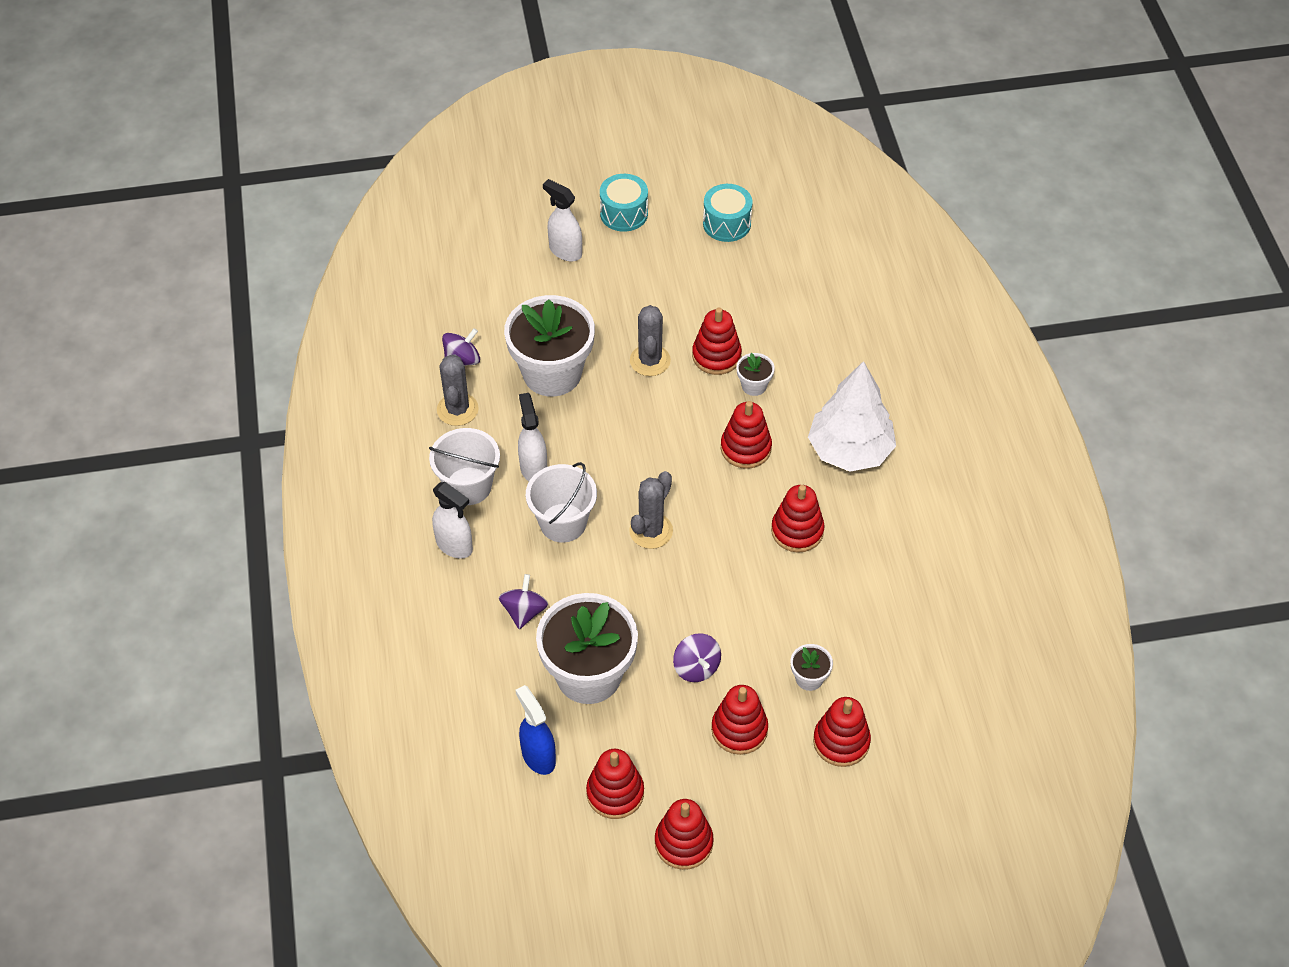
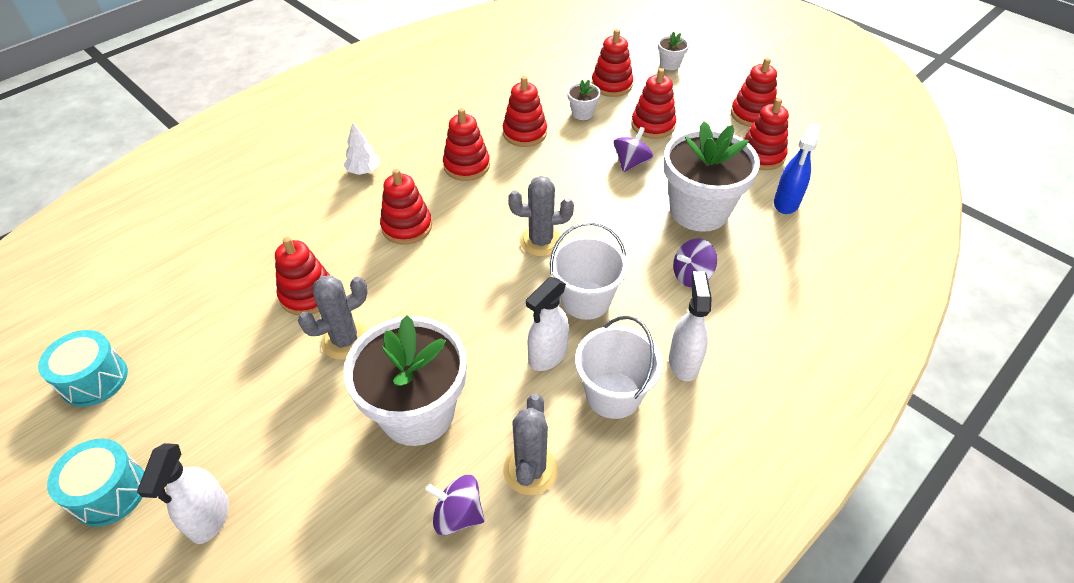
camera: 125 degrees left, 5 degrees down
grey cactus [437,354,479,426] -> grey cactus turned 45 degrees counterclockwise [503,394,558,495]
white flower pot [736,353,775,396] -> white flower pot moved to [658,32,689,70]
white tree [808,361,896,472] -> white tree [344,123,380,175], size x0.45
none -> red stacking toy [503,76,547,147]

